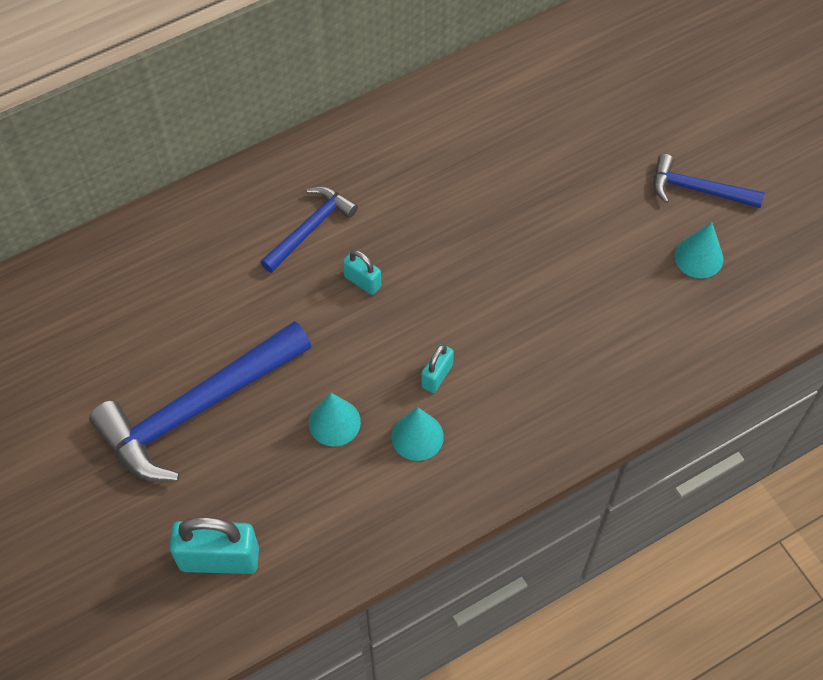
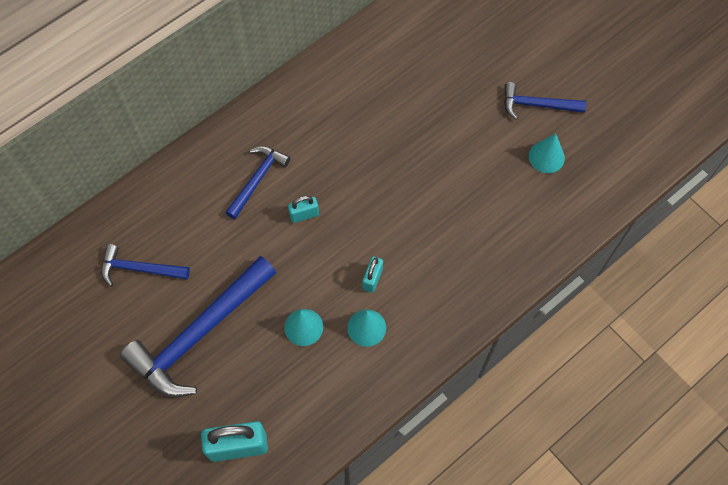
camera: 10 degrees left, 5 degrees up
turquoise padlock [343,250,381,295] -> turquoise padlock turned 45 degrees counterclockwise [288,196,319,223]
none -> blue hammer [101,244,190,286]

